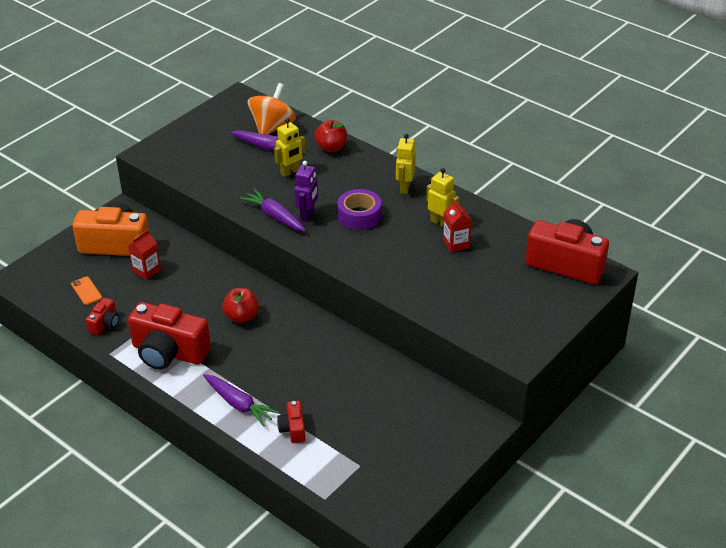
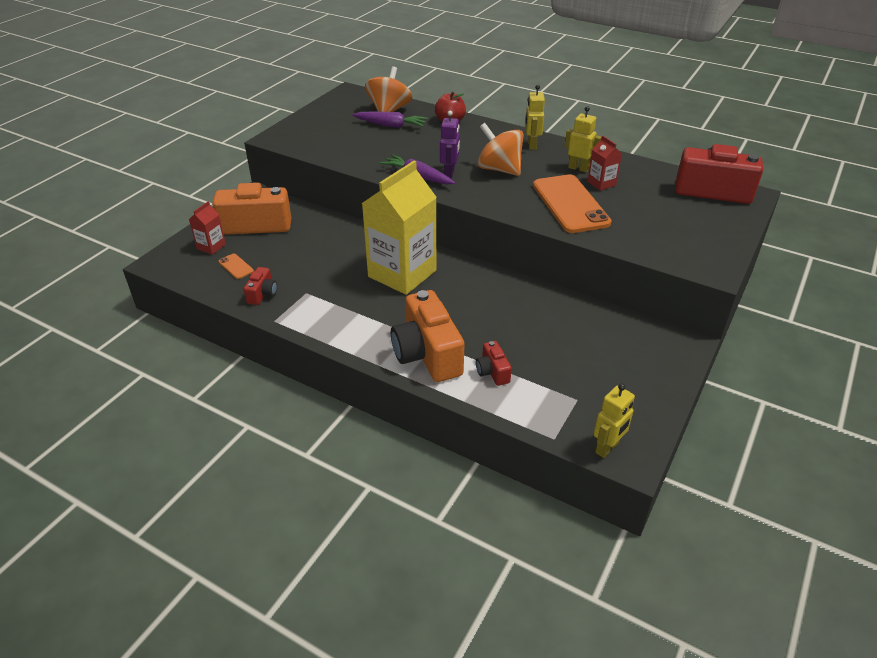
camera: 10 degrees left, 0 degrees up
red carton [128,230,161,280] -> red carton moved to [189,201,226,255]
red camera [128,302,211,370] -> none
purple carrot [203,374,279,427] -> orange camera [391,290,465,382]
red apple [222,288,259,323] -> yellow carton [362,161,437,295]
yellow robot [274,118,306,177] -> yellow robot moved to [593,383,635,458]
purple tape [337,189,381,230] -> orange spinning top [477,123,524,176]
none -> orange phone [533,174,612,233]

